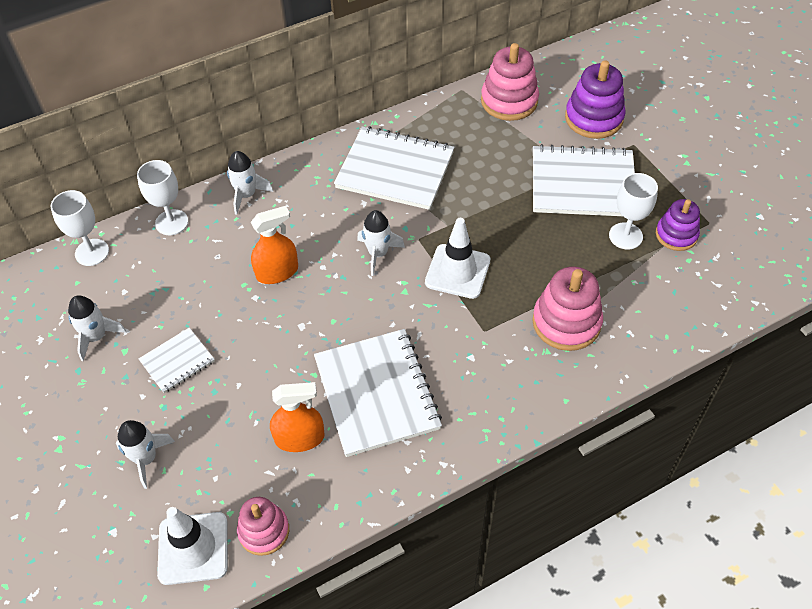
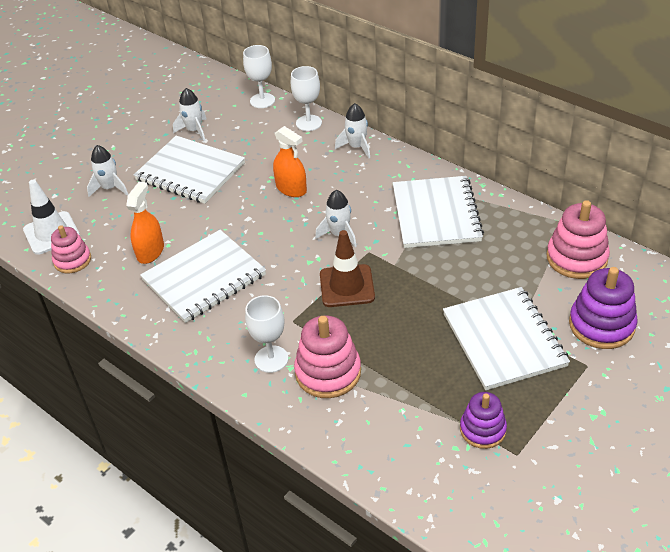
camera: 70 degrees right, 10 degrees down
white notebook [138,328,215,393] -> white notebook [134,136,245,204], size x1.94
orange spray bottle [270,382,324,452] -> orange spray bottle turned 135 degrees counterclockwise [126,182,164,264]
white traffic cone [425,218,490,299] -> brown traffic cone [320,230,375,307]
white goblet [609,173,658,249] -> white goblet moved to [245,295,288,373]

